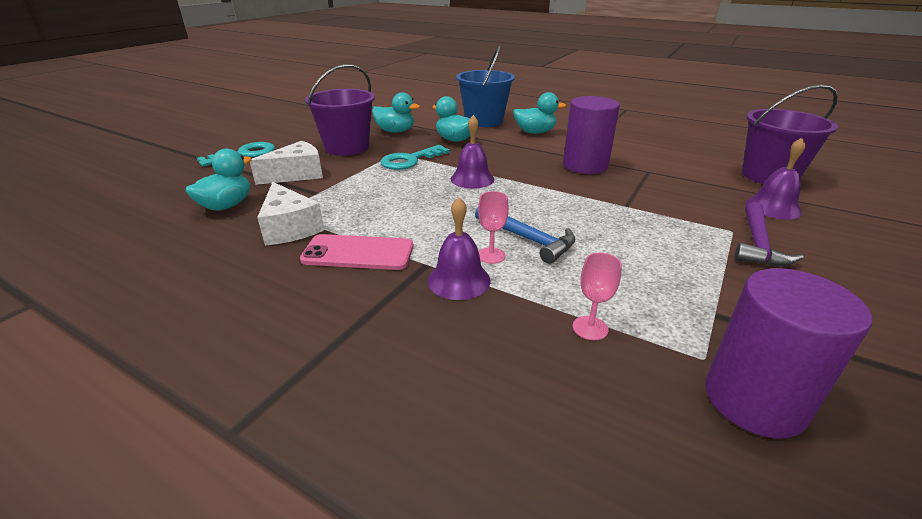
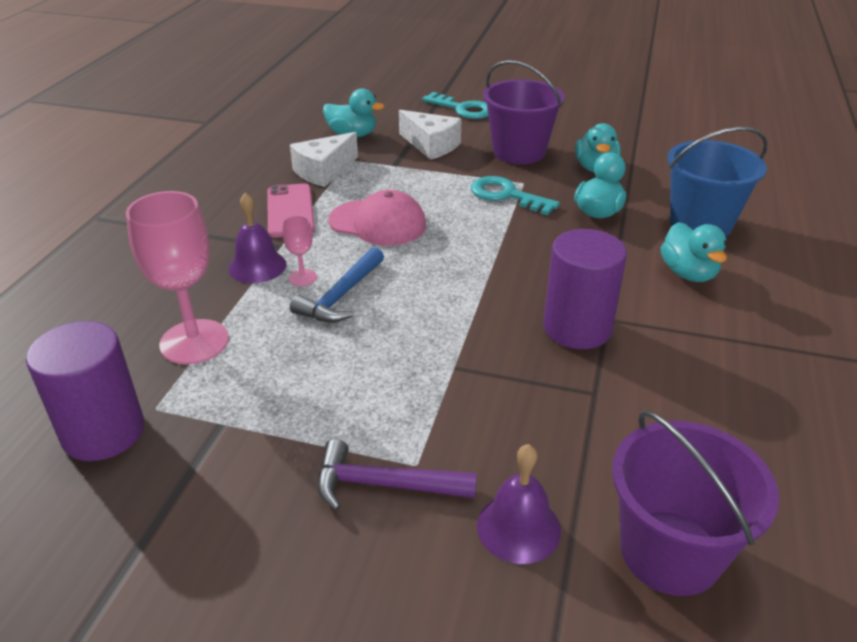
camera: 75 degrees right, 5 degrees up
purple bell [451,115,494,189] -> none
pink goblet [573,253,622,340] -> pink goblet [126,191,229,364], size x2.14
none -> pink cap [328,190,426,246]

